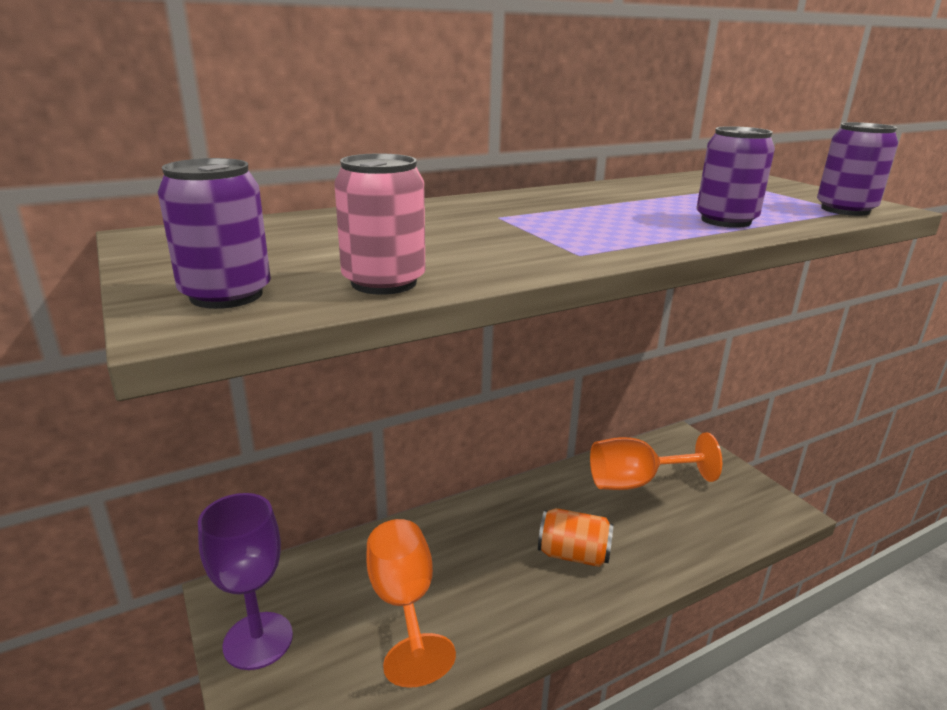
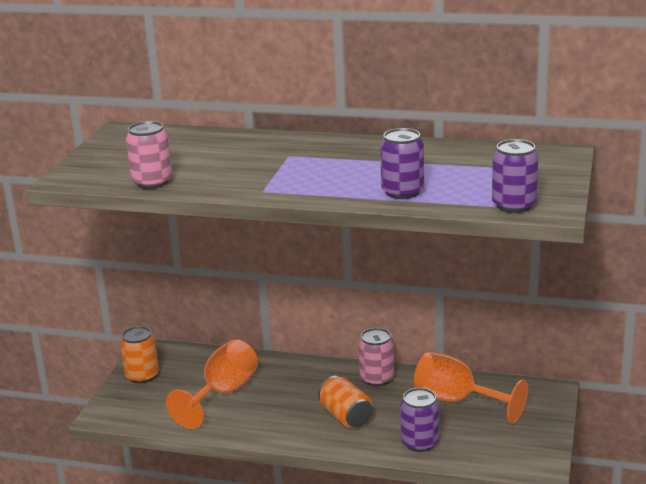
camera: 45 degrees right, 0 degrees up
purple can [158,158,271,309] -> purple can moved to [400,388,439,452]
purple goblet [198,493,293,670] -> orange can [120,326,159,384]
none -> pink can [358,328,395,386]

